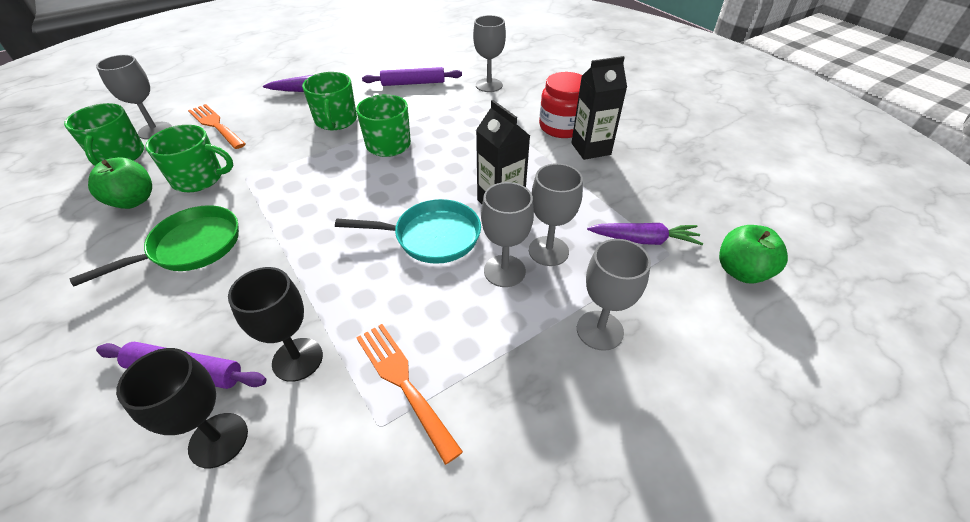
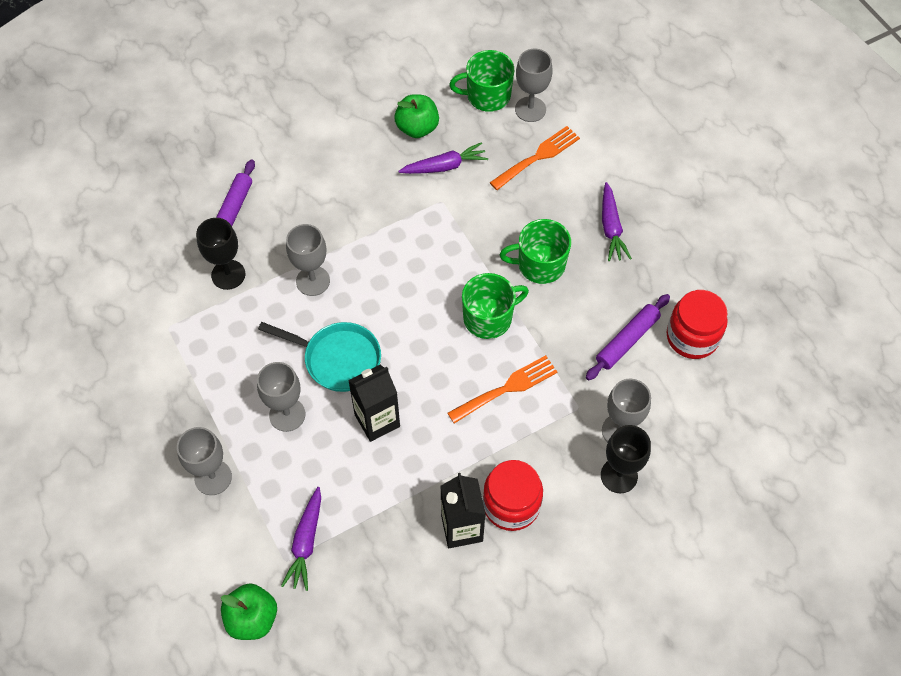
camera: 95 degrees right, 15 degrees up
green pan [70,205,239,286] -> none
black goblet [116,348,248,468] -> black goblet moved to [601,425,651,493]
green mug [145,125,233,192] -> purple carrot [398,142,488,174]
turquoise pan [335,199,481,264] -> turquoise pan turned 75 degrees counterclockwise [258,322,381,392]
orange fork [356,324,463,465] -> orange fork moved to [448,355,558,424]
purple rolling pin [362,67,462,86] -> purple rolling pin turned 45 degrees clockwise [586,294,670,380]
grey goblet [529,163,583,266] -> grey goblet moved to [286,224,330,296]
none -> red jar [666,290,728,359]

